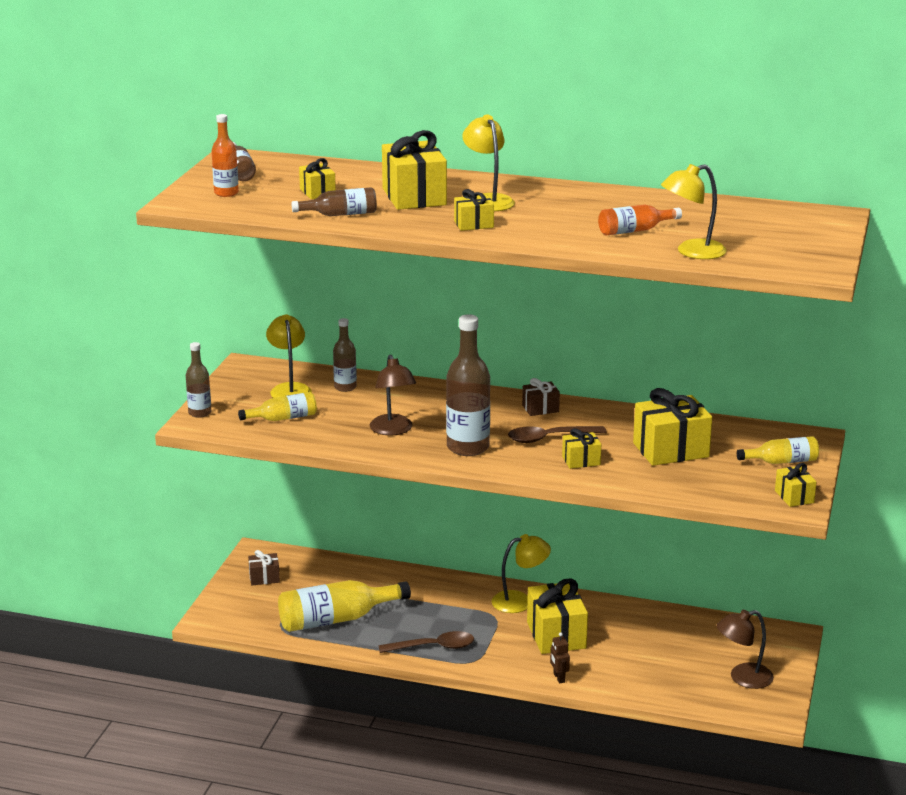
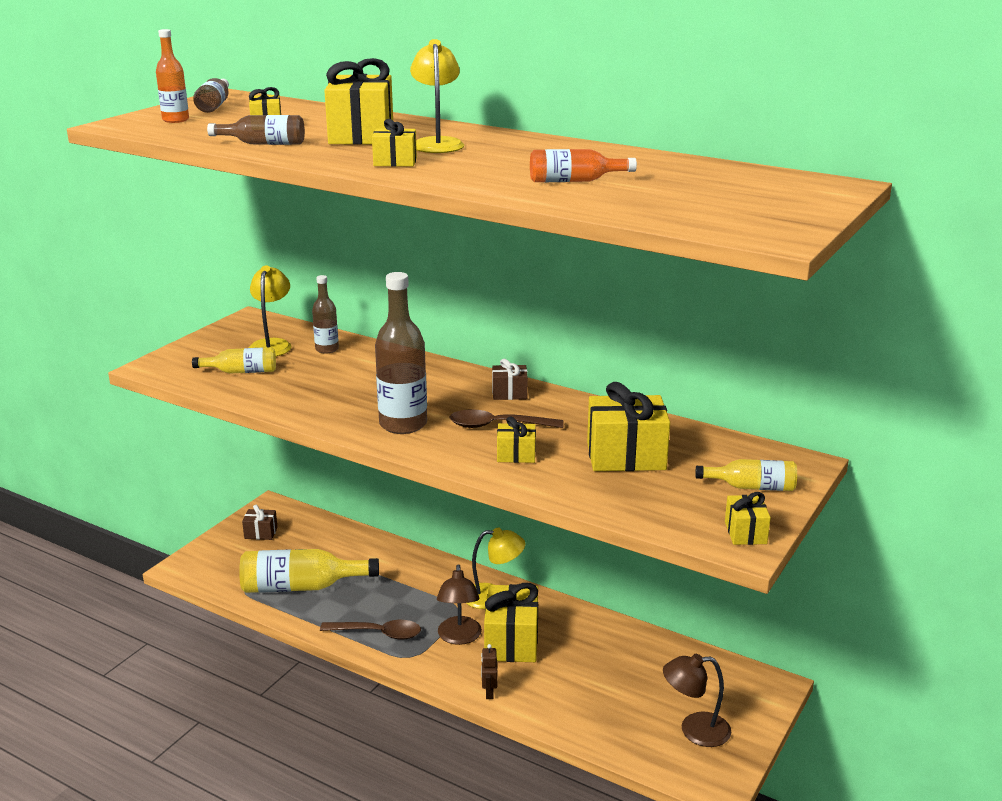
camera: 15 degrees right, 0 degrees up
brown bottle [186,342,211,418] -> none
brown lamp [370,355,416,436] -> brown lamp moved to [437,564,482,645]
yellow lamp [661,164,727,259] -> none

